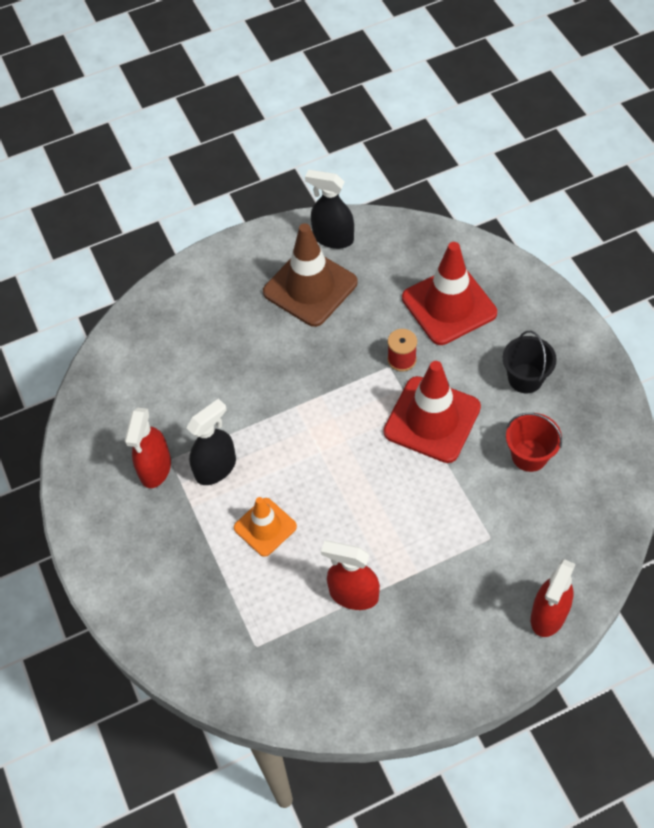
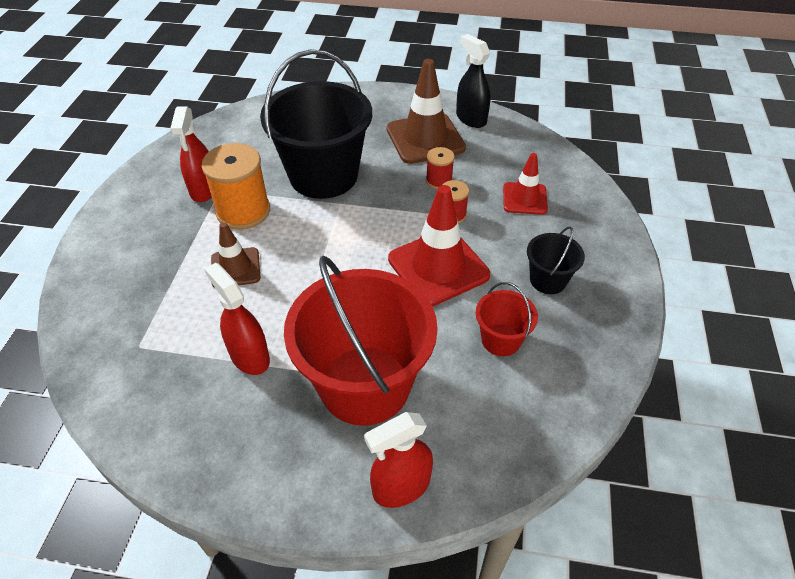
camera: 30 degrees right, 10 degrees down
red spray bottle [125,408,171,488] -> red spray bottle turned 45 degrees counterclockwise [170,106,212,202]
black spray bottle [187,398,236,485] -> orange spool [201,143,270,230]
orange traffic cone [234,497,297,557] -> brown traffic cone [211,222,261,288]
red traffic cone [402,242,497,345] -> red traffic cone [503,153,548,215], size x0.59
none -> black bucket [260,49,372,199]
none -> red bucket [284,256,438,426]
none -> red spool [426,147,455,189]

